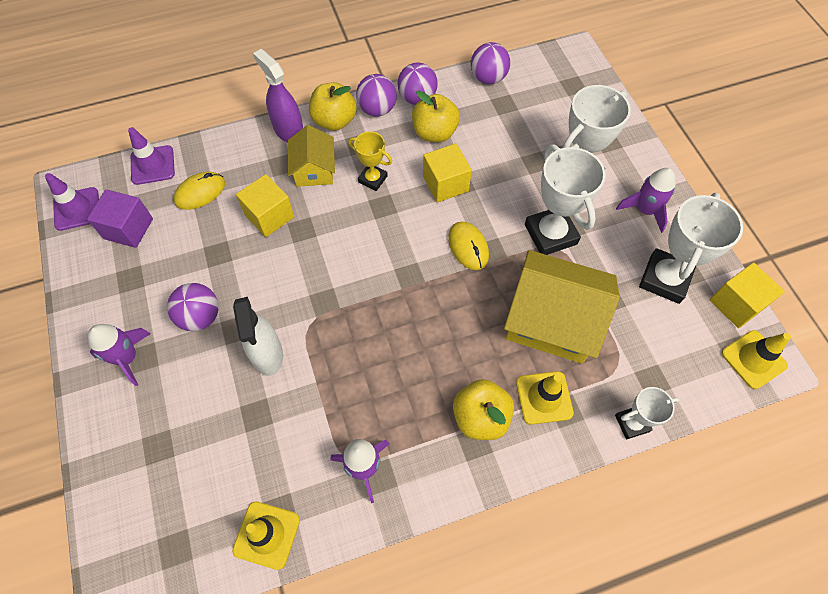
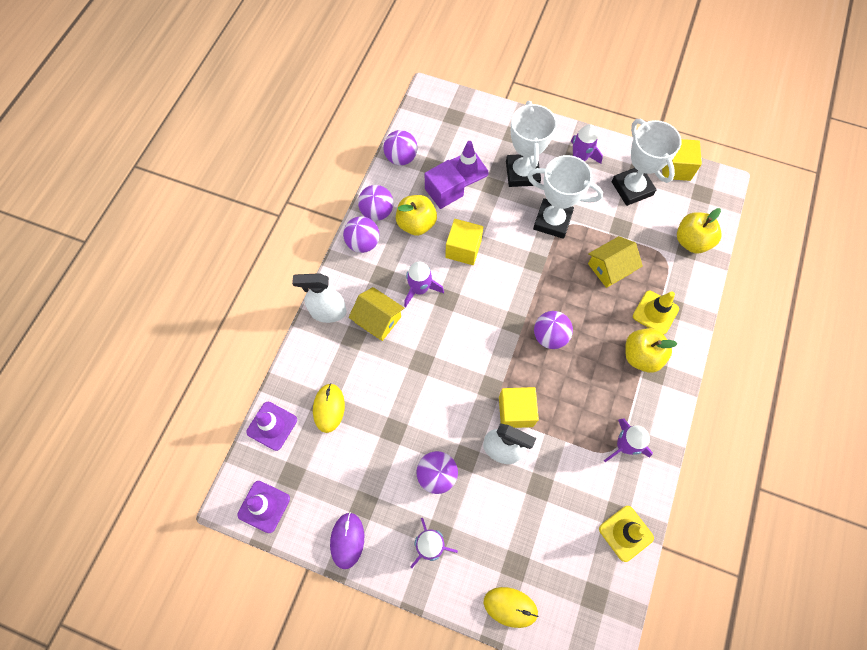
camera: 50 degrees left, 5 degrees up
purple cube [87,189,153,248] -> purple cube moved to [425,160,465,209]
yellow cube [236,174,294,237] -> yellow cube moved to [499,387,539,428]
purple spray bottle [253,49,303,143] -> white spray bottle [292,273,347,323]
yellow apple [309,82,357,131] -> yellow apple moved to [677,208,722,253]
yellow trophy [349,132,392,191] -> purple rocket [404,261,444,307]
yellow mouse [448,222,489,270] -> yellow mouse moved to [484,587,538,628]
yellow house [504,250,620,363] -> yellow house [588,236,643,288], size x0.57
white trophy [615,387,679,440] -> none
yellow traffic cone [722,330,791,389] -> none
none -> purple mouse [330,512,364,569]
none -> purple traffic cone [450,141,489,187]
none -> purple ball [534,311,573,349]

